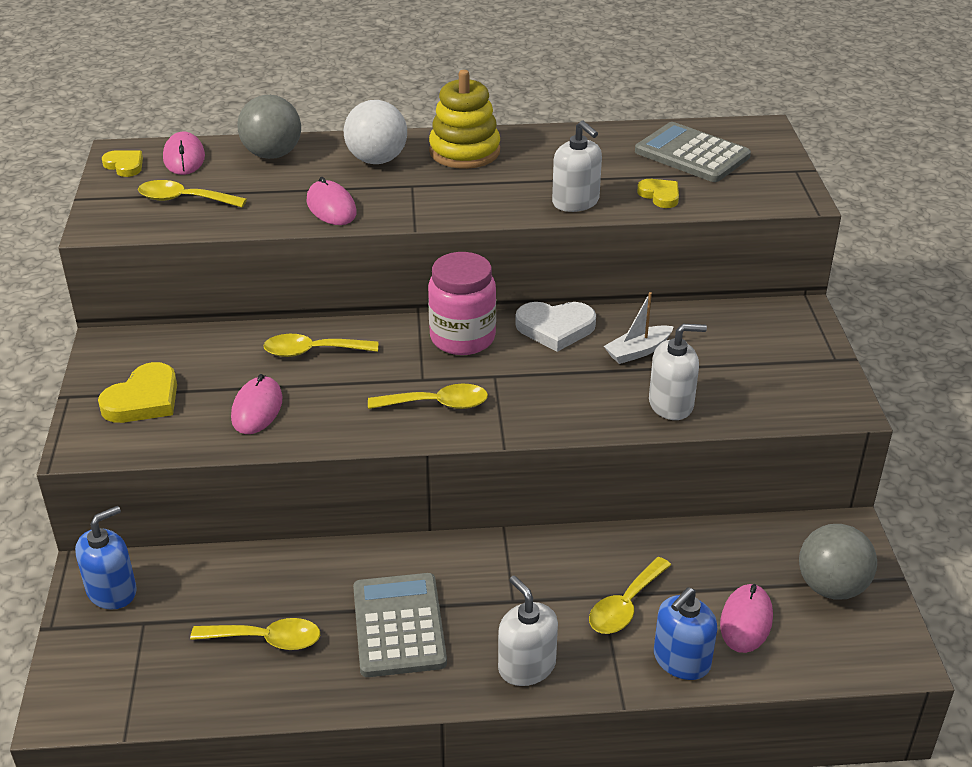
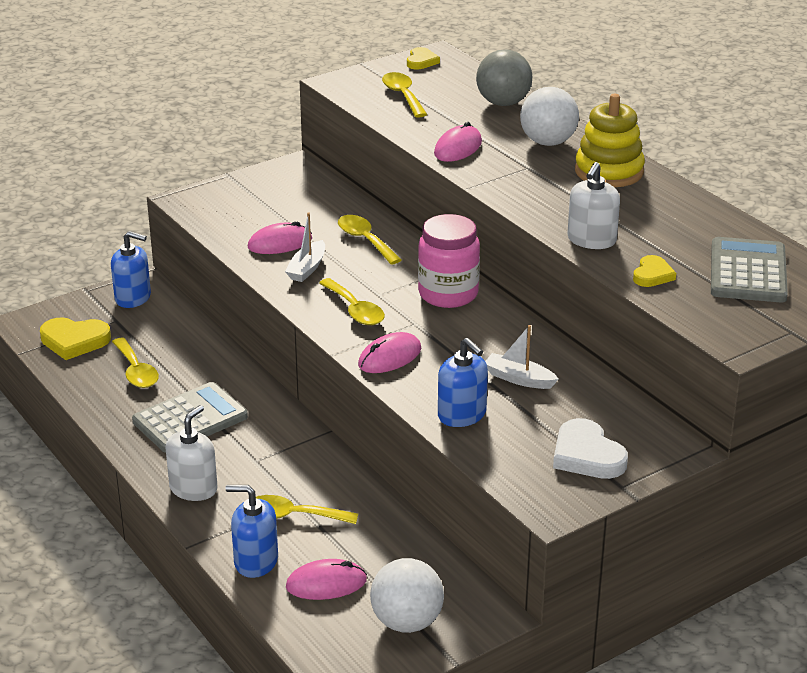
camera: 60 degrees right, 5 degrees down
yellow heart [98,362,177,423] -> yellow heart moved to [40,317,111,360]
pink mouse [163,132,205,175] -> pink mouse moved to [358,332,421,373]
white heart [515,302,596,352] -> white heart moved to [553,418,628,479]
white soap dispenser [649,324,707,420] -> blue soap dispenser [438,338,488,427]
grey ball [799,524,877,600] -> white ball [370,558,444,633]
none -> white boat [285,213,325,282]

